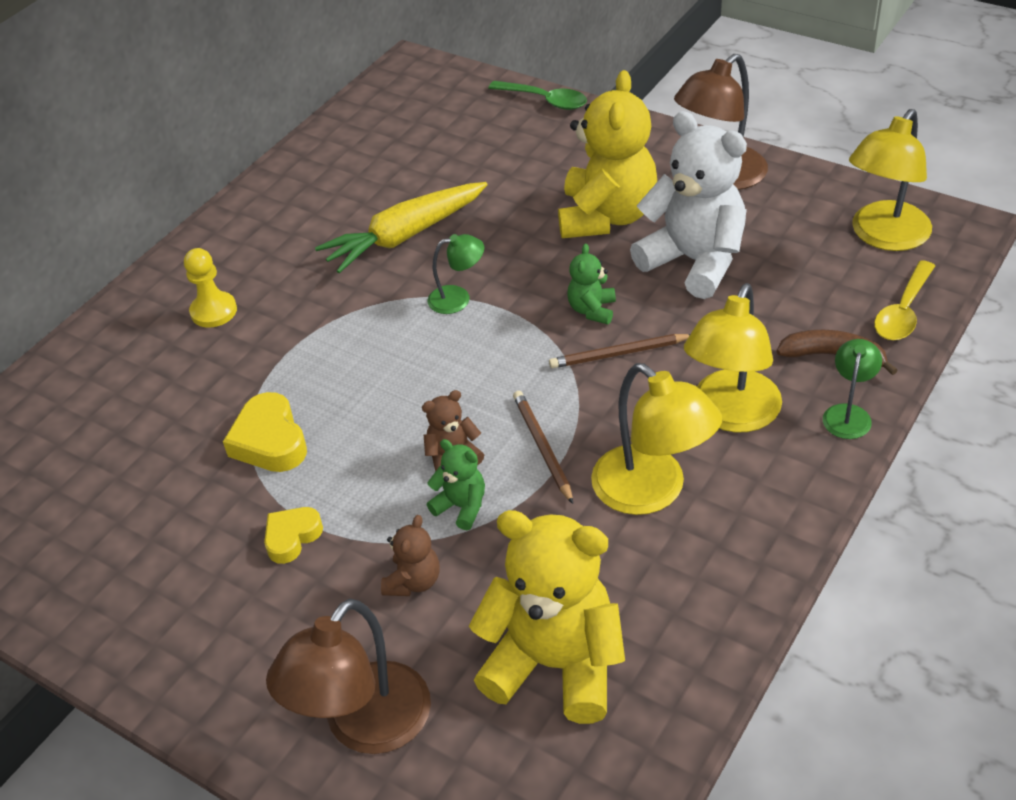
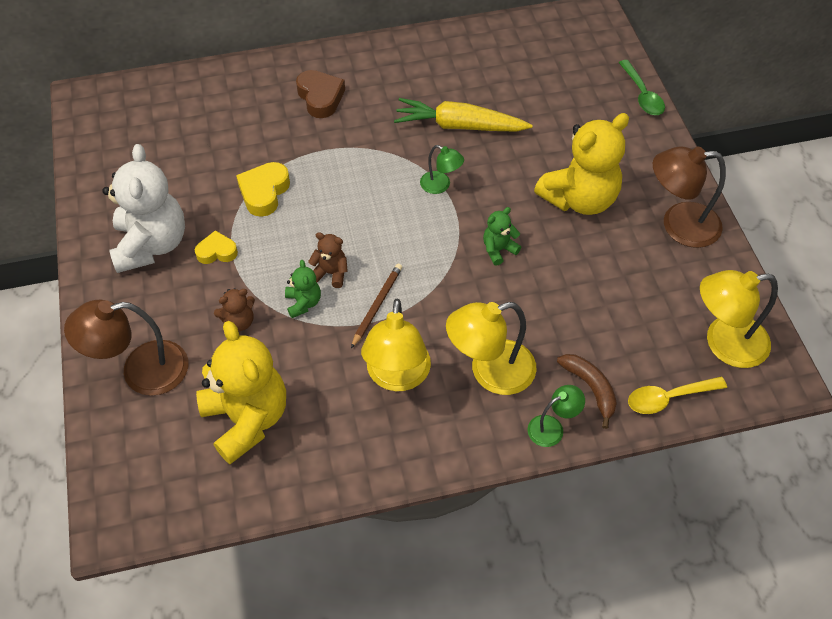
camera: 40 degrees right, 10 degrees up
yellow pawn [184,248,237,328] -> brown heart [296,70,345,118]
brown pencil [549,334,690,368] -> none
white teddy bear [630,111,747,299] -> white teddy bear moved to [102,144,185,273]

